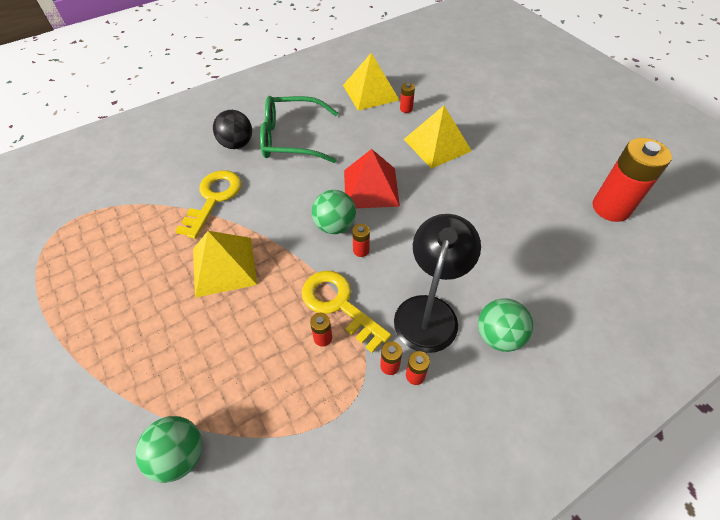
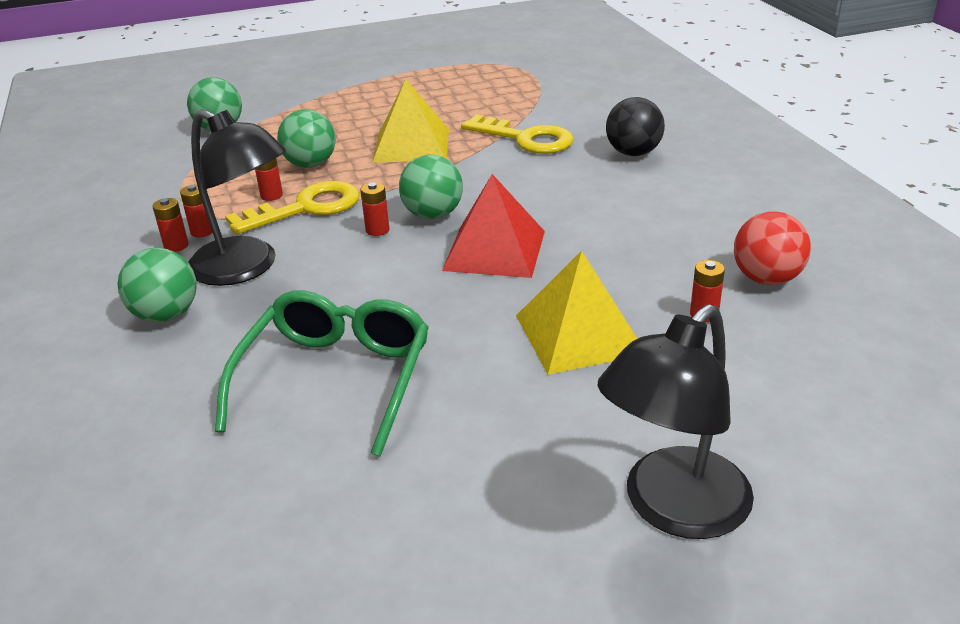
camera: 105 degrees right, 20 degrees down
green glasses [260,96,338,163] -> green glasses moved to [215,290,429,457]
yellow pyramid [343,53,399,111] -> red ball [734,211,811,285]
red battery [592,138,672,222] -> none
none -> green ball [277,109,336,168]
none -> black lamp [598,304,754,539]

